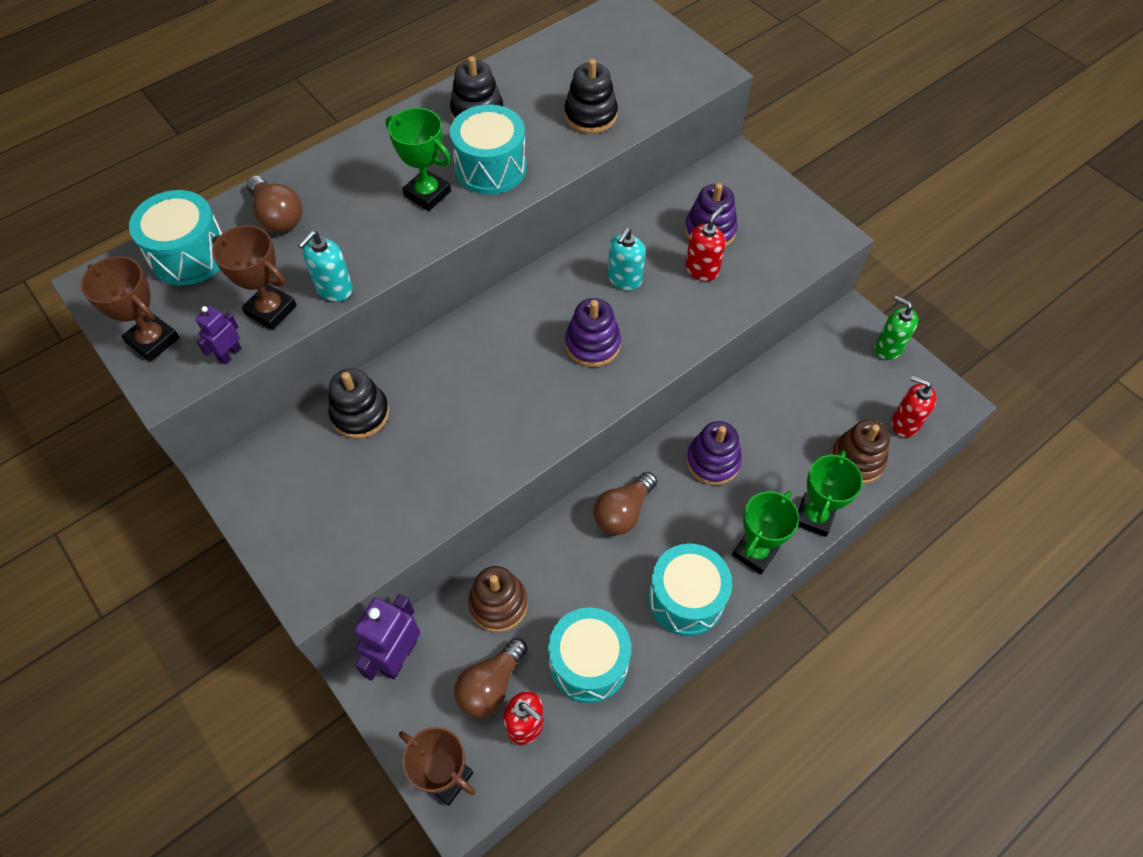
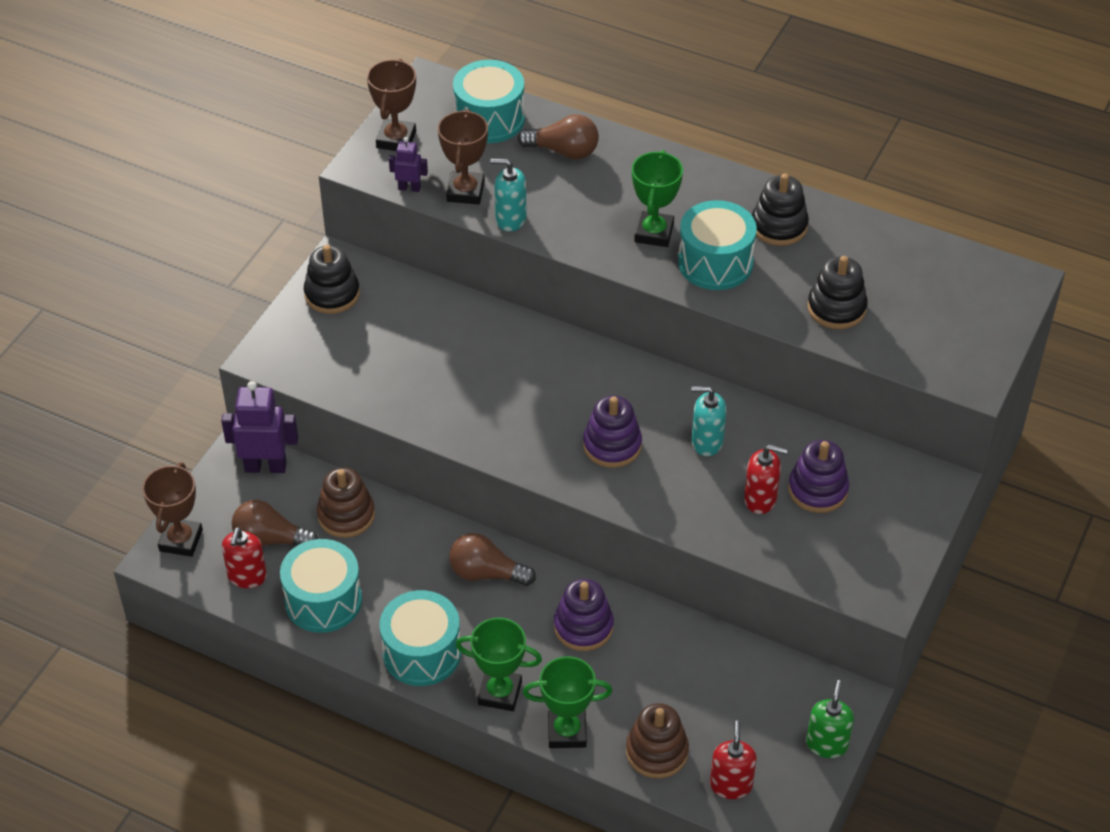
camera: 65 degrees right, 10 degrees down
brown light bulb [247,176,303,233] -> brown light bulb turned 105 degrees counterclockwise [518,114,599,159]
black stacking toy [329,368,389,439] -> black stacking toy moved to [304,245,360,314]

